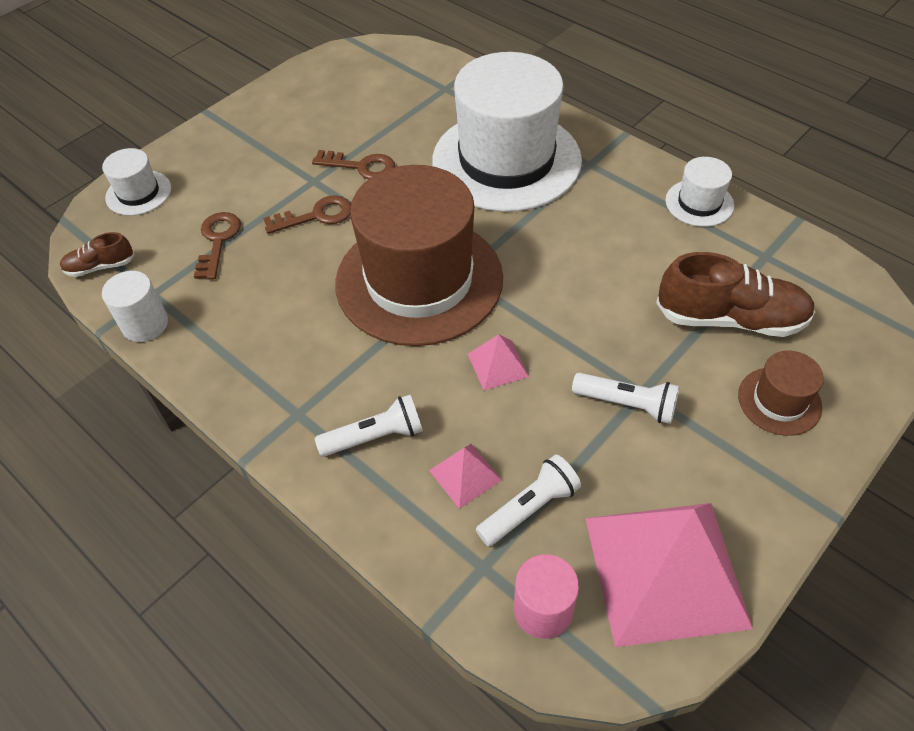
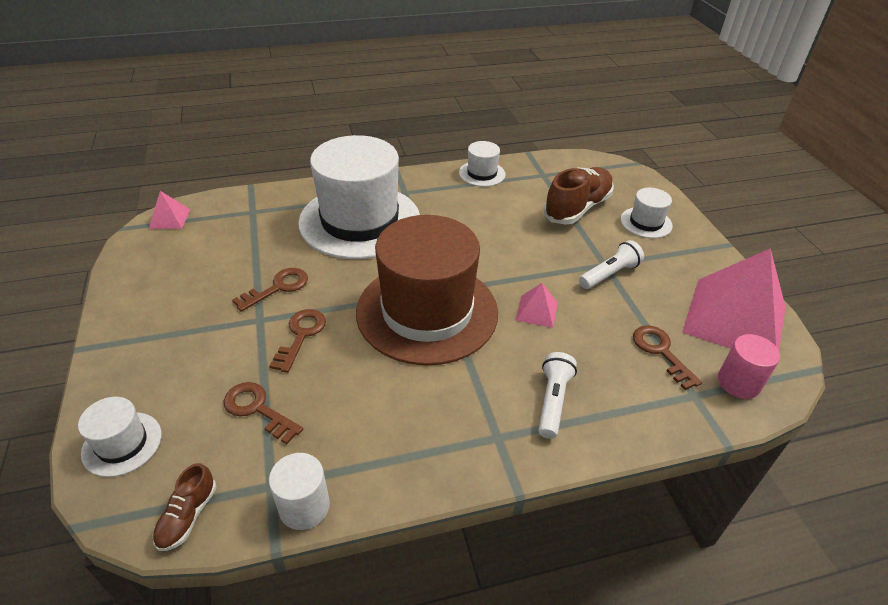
camera: 60 degrees left, 10 degrees down
pink pyramid [429,444,502,509] -> pink pyramid moved to [149,191,191,229]
white flashlight [476,454,581,546] -> brown key [633,325,702,390]
brown hat [738,351,824,436] -> white hat [620,188,673,238]

